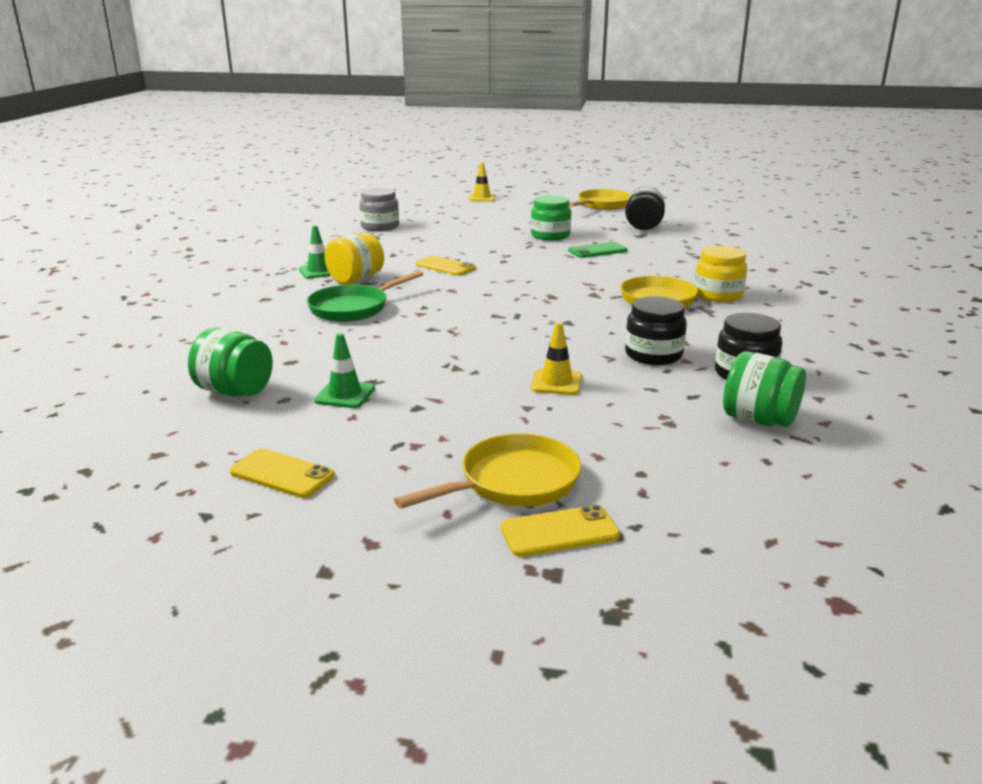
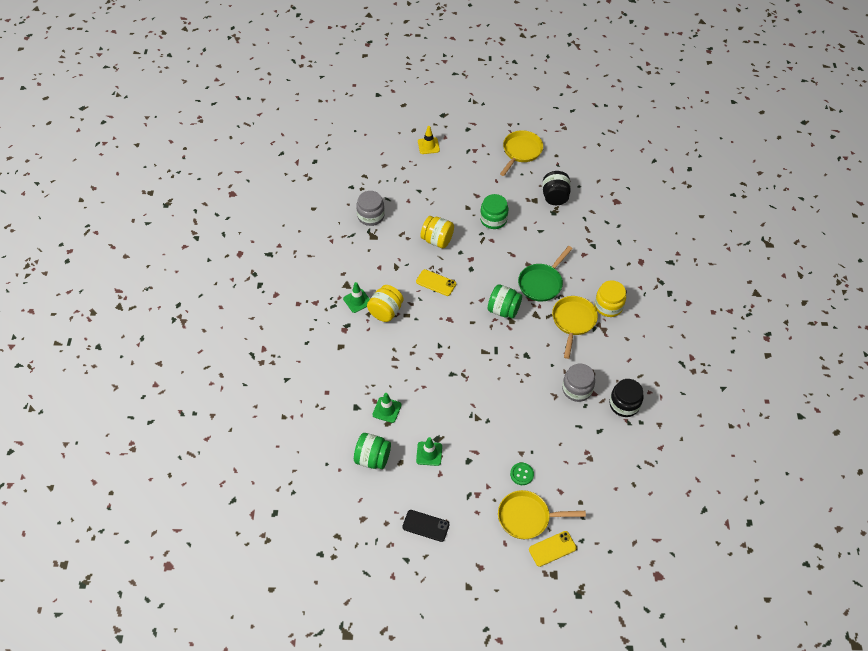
camera: 10 degrees left, 30 degrees up
yellow phone [229,448,335,498] -> black phone [402,510,450,542]
green pan [307,271,423,322] -> green pan moved to [518,246,573,302]
yellow pan [394,433,582,509] -> yellow pan turned 135 degrees counterclockwise [498,490,586,539]
yellow traffic cone [531,322,582,395] -> none
green phone [568,242,627,258] -> none
black jar [625,296,687,365] -> grey jar [562,364,595,402]
green jar [723,351,806,427] -> green jar moved to [488,284,522,319]
none -> green traffic cone [372,393,401,423]
none -> yellow jar [421,216,454,248]
none -> green button [510,463,534,485]

